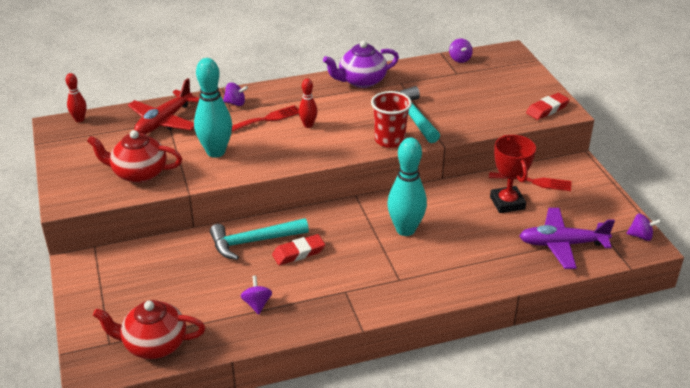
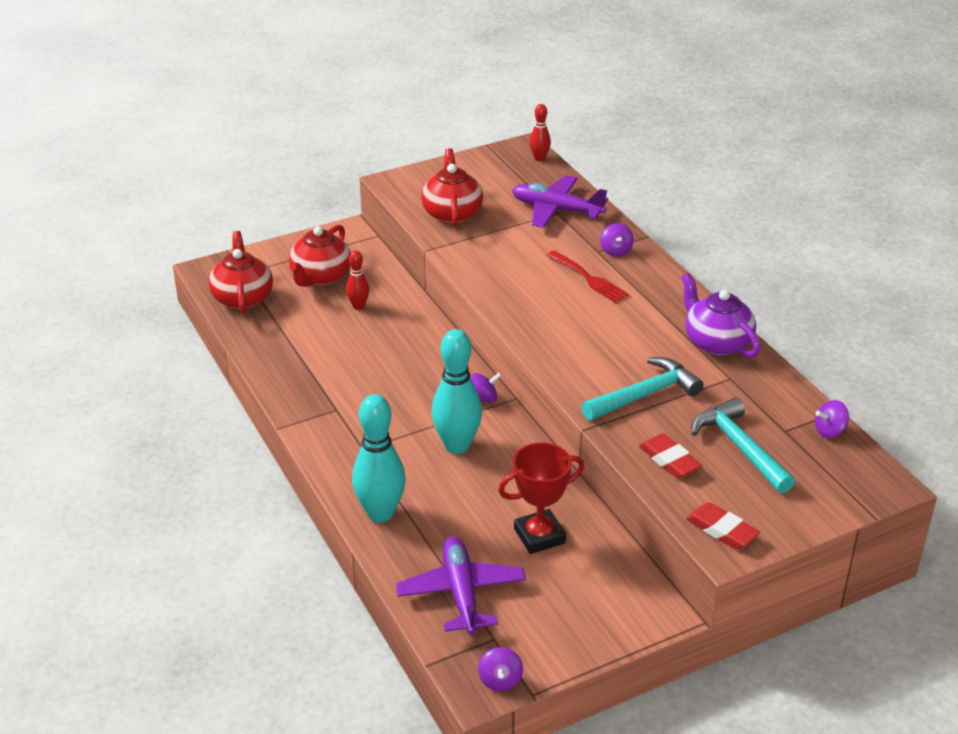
camera: 80 degrees right, 0 degrees up
red plane [128,78,200,134] -> purple plane [512,175,608,228]
turquoise bowling pin [194,58,232,158] -> turquoise bowling pin moved to [352,394,406,523]
turquoise hammer [210,218,309,260] -> turquoise hammer moved to [691,397,795,493]
purple spinning top [241,275,272,315] -> purple spinning top moved to [471,372,502,402]
red eraser [272,234,325,265] -> red eraser moved to [639,433,702,478]
red bowling pin [299,79,318,128] -> red bowling pin moved to [346,250,369,310]
red cup [371,91,412,148] -> none
red fork [489,172,571,191] -> none
none -> red teapot [289,224,351,287]

